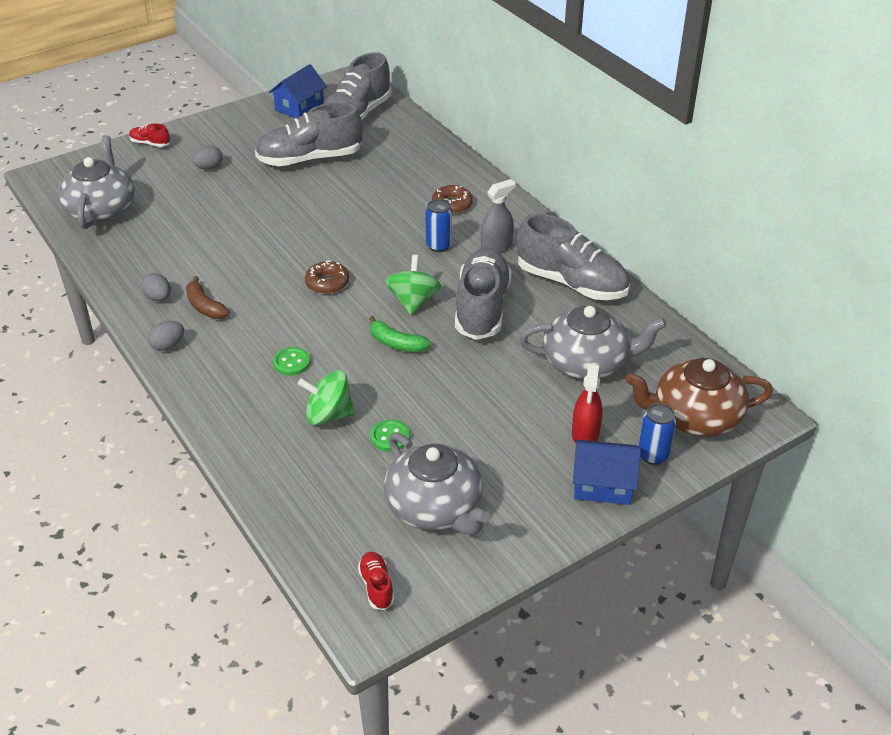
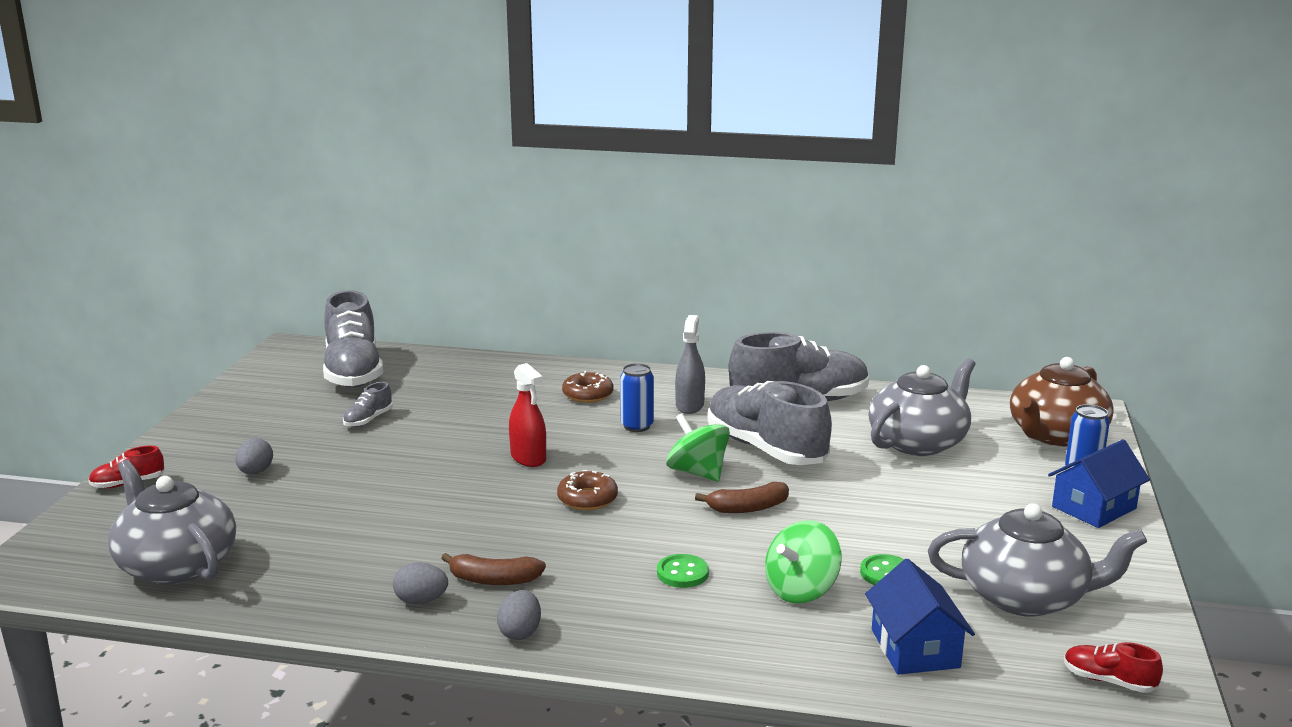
camera: 45 degrees left, 20 degrees down
grey shoe [255,102,362,166] -> grey shoe [343,382,393,427], size x0.43
blue house [269,64,327,118] -> blue house moved to [865,559,975,675]
green banana [369,316,431,352] -> brown banana [695,482,789,513]
red spray bottle [572,365,603,444] -> red spray bottle moved to [509,363,546,467]

